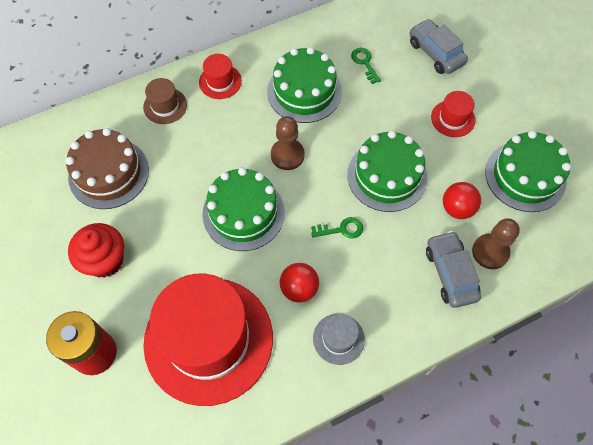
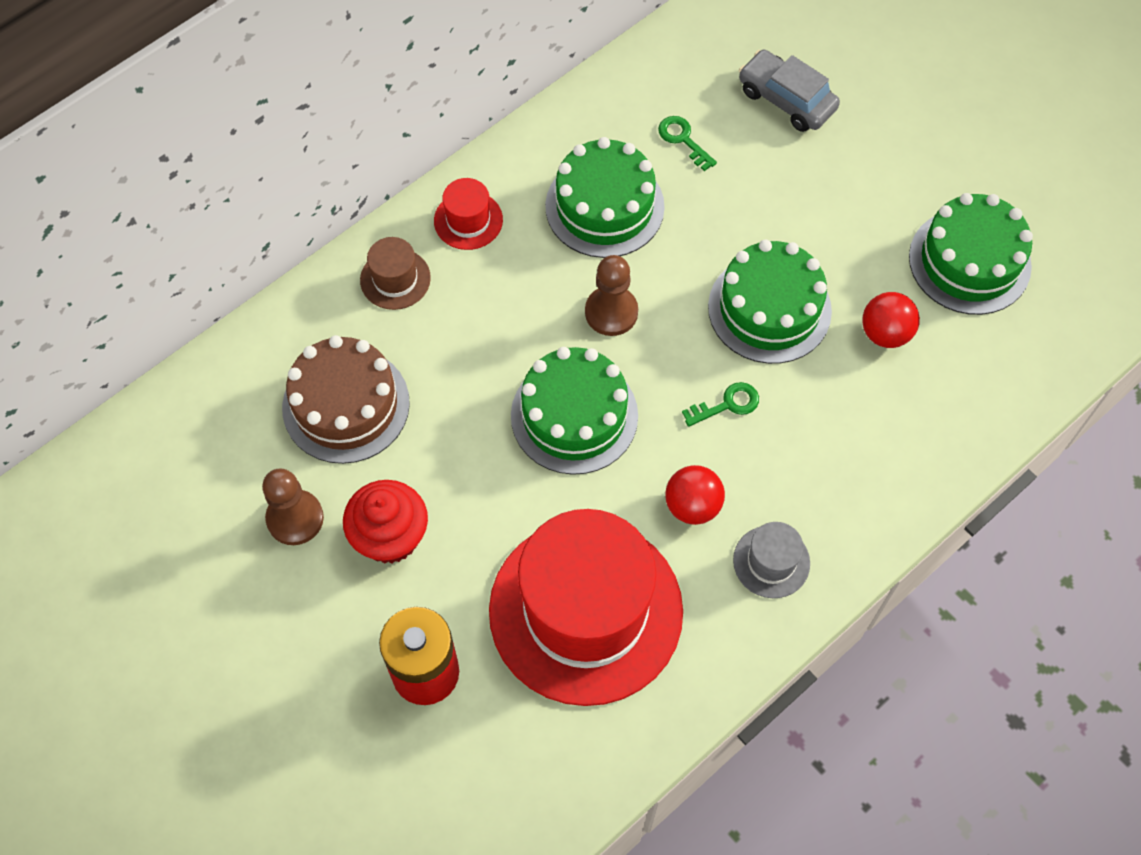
camera: 15 degrees left, 0 degrees up
grey car [426,231,481,308] -> none
red hat [431,91,475,137] -> none
brown pawn [472,218,520,269] -> brown pawn moved to [262,468,324,545]

